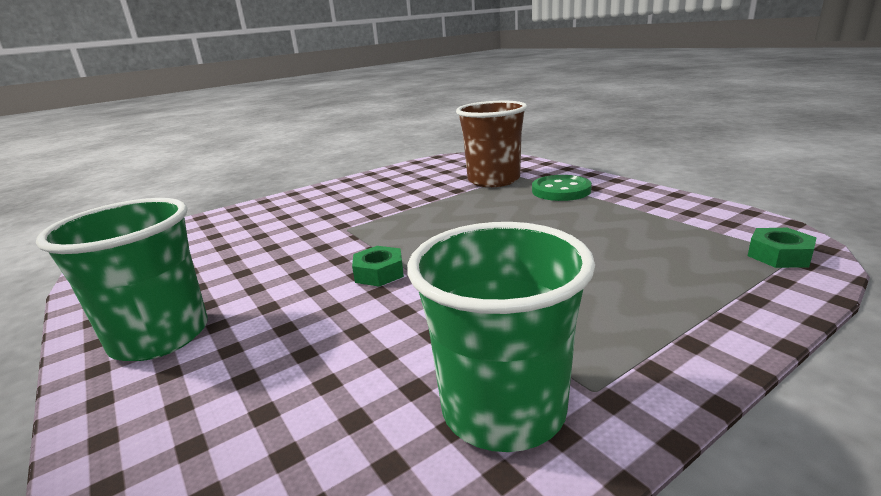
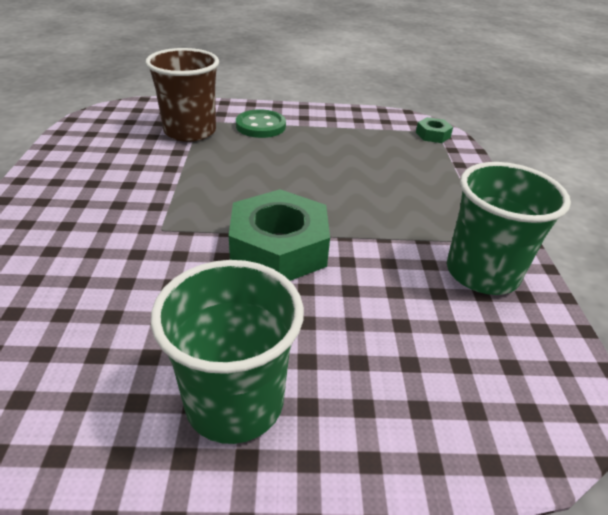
camera: 60 degrees left, 15 degrees up
green nut [352,246,404,287] -> green nut [229,189,330,281], size x2.15

